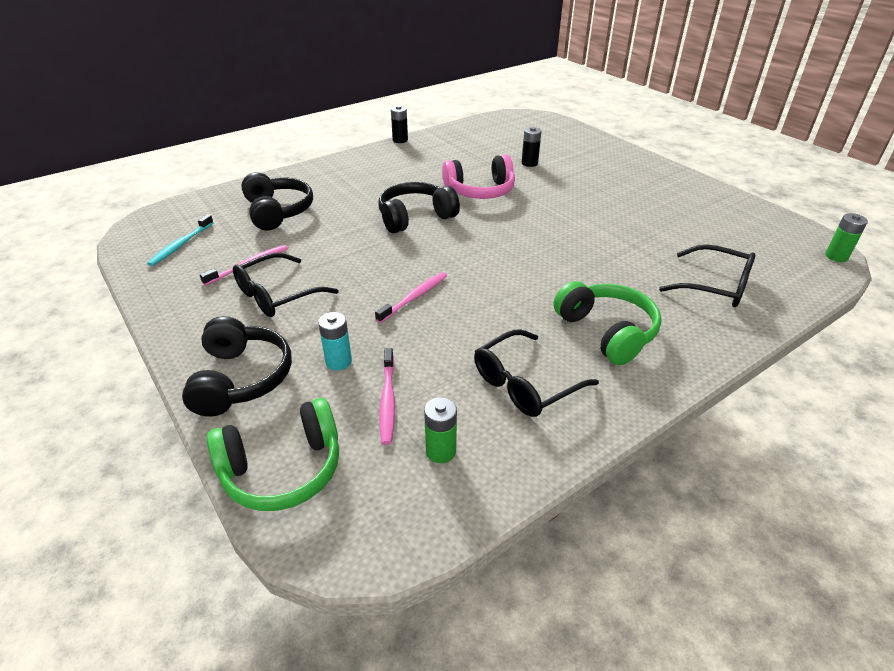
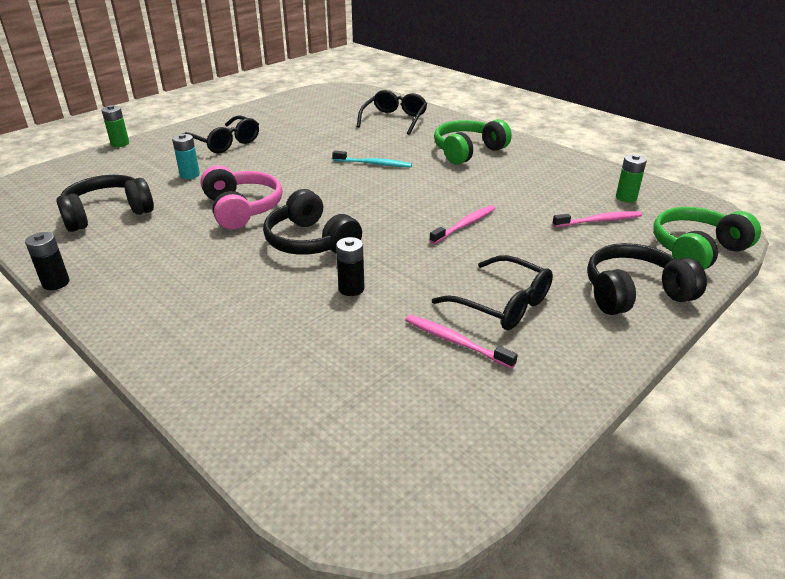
camera: 100 degrees left, 5 degrees down
turquoise toothbrush [147,214,214,266] -> turquoise toothbrush moved to [332,151,412,168]
green headphones [207,398,339,511] -> green headphones turned 90 degrees counterclockwise [653,207,761,270]
black headphones [241,172,313,231] -> black headphones moved to [56,175,154,232]
turquoise battery [318,312,352,370] -> turquoise battery moved to [172,133,200,179]
pink toothbrush [375,272,447,323] -> pink toothbrush turned 105 degrees clockwise [429,205,496,244]
black glasses [474,329,599,417] -> black glasses moved to [184,115,259,153]
black battery [522,127,541,167] -> black battery moved to [336,237,364,296]
green battery [825,213,868,262] -> green battery moved to [102,105,129,147]

